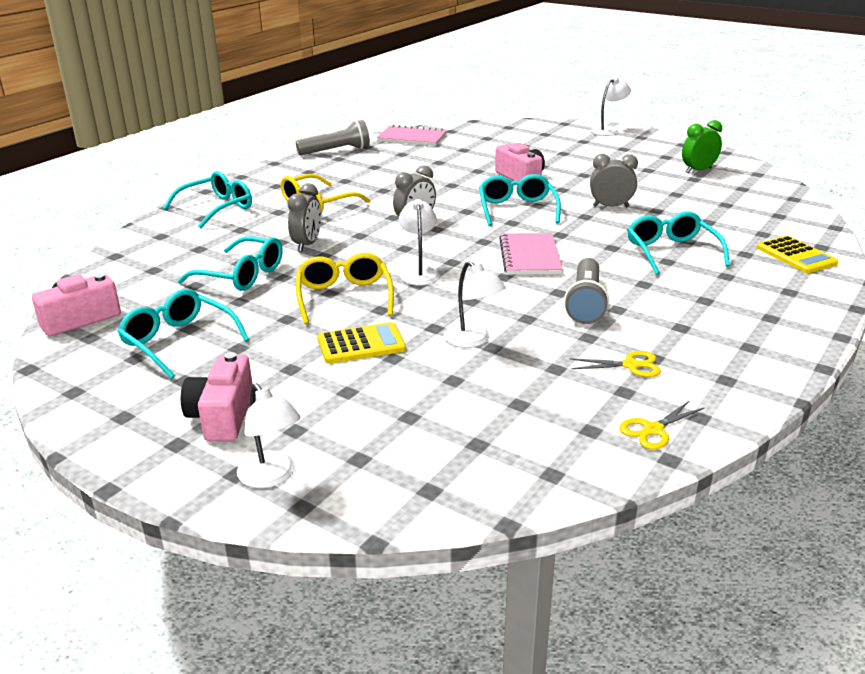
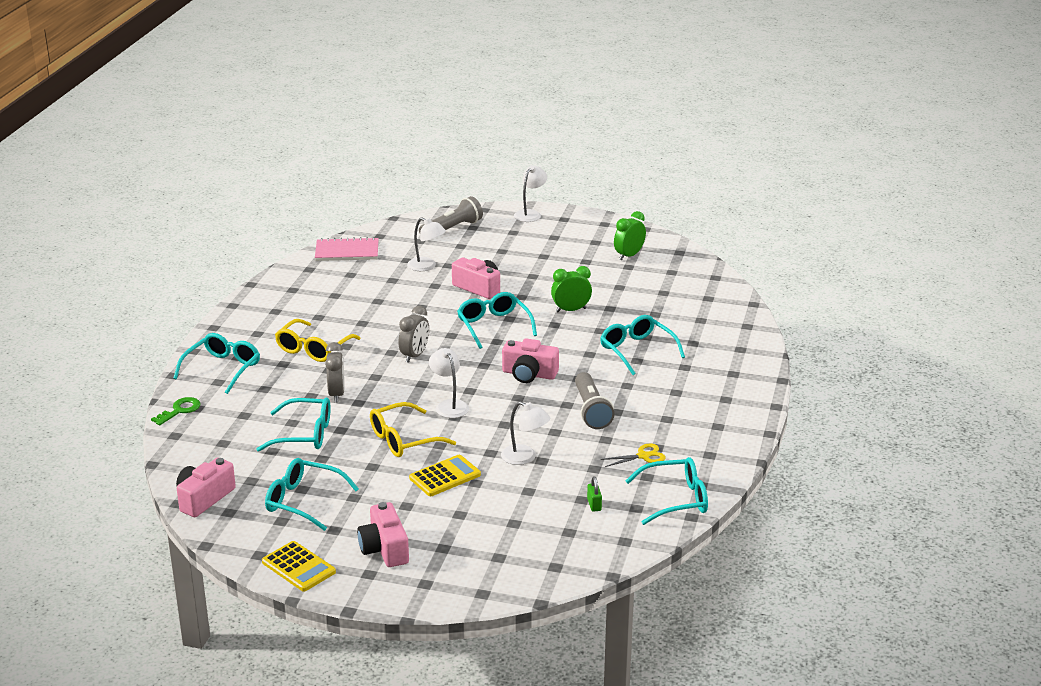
camera: 20 degrees left, 0 degrees up
white lamp [237,383,301,488] -> white lamp moved to [407,217,446,271]
grey flashlight [296,120,370,155] -> grey flashlight moved to [419,196,483,233]
yellow glasses [296,253,394,324] -> yellow glasses turned 90 degrees counterclockwise [370,402,456,457]
pink notebook [499,233,563,275] -> pink camera [502,338,559,383]
grey clock [590,154,638,207] -> green clock [551,266,592,312]
yellow scissors [619,400,704,449] -> turquoise glasses [626,457,708,525]
yellow calculator [757,236,838,273] -> yellow calculator moved to [262,541,336,591]
none -> green key [151,397,200,425]
none -> green padlock [587,476,602,512]

